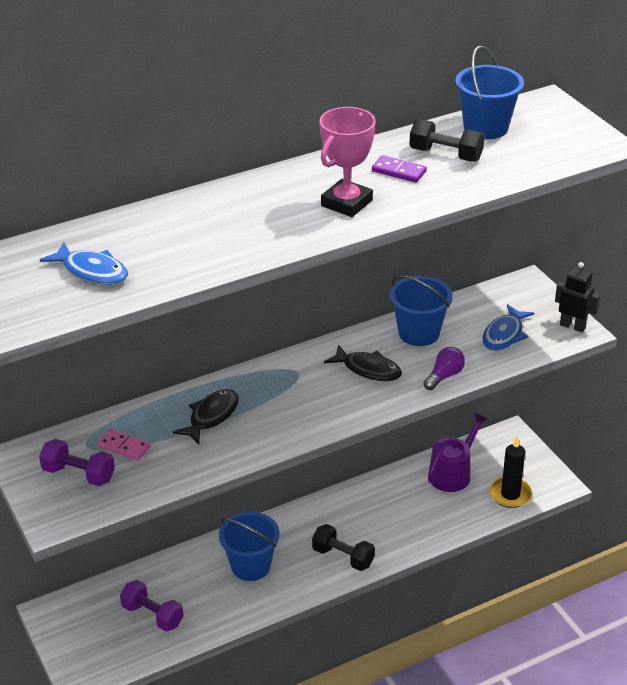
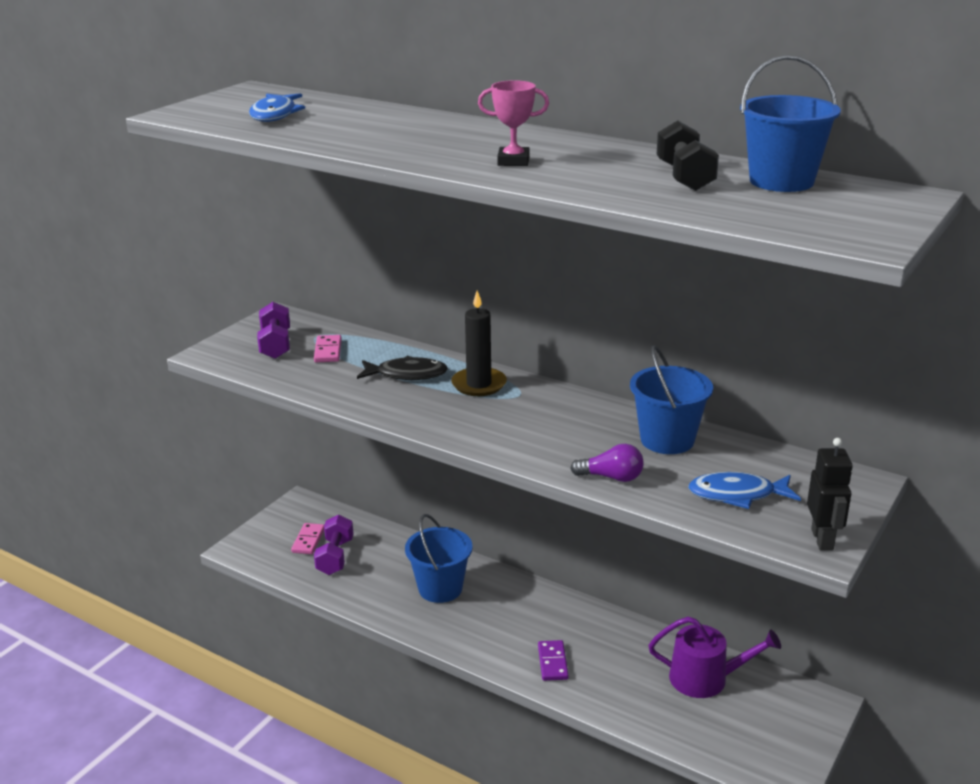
camera: 60 degrees right, 10 degrees down
black dumbbell [312,524,375,571] -> none
pink trophy [320,107,375,217] -> pink trophy [478,80,549,166], size x0.65
black fish [324,344,402,381] -> none
purple domino [372,155,427,183] -> purple domino moved to [538,640,569,681]
black candle [489,437,532,508] -> black candle moved to [451,290,507,396]
none -> pink domino [291,523,324,554]

